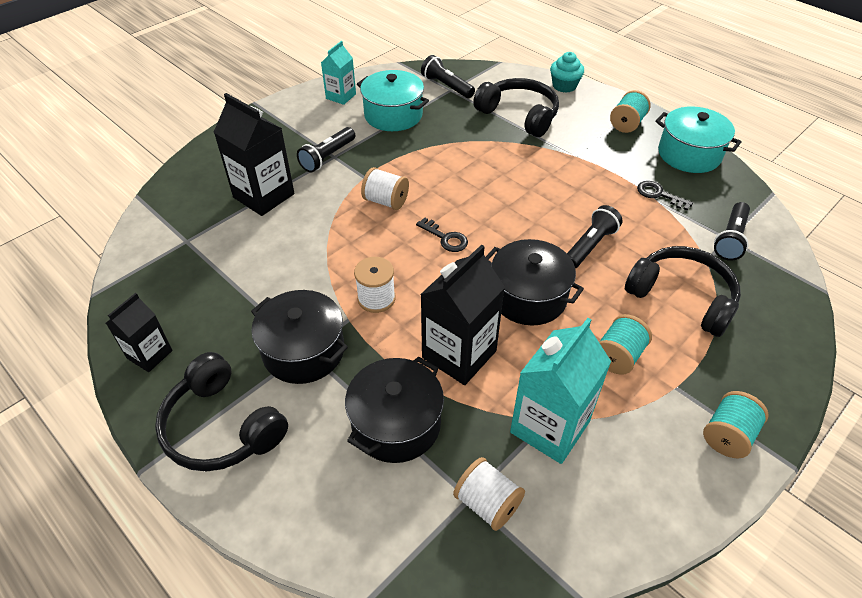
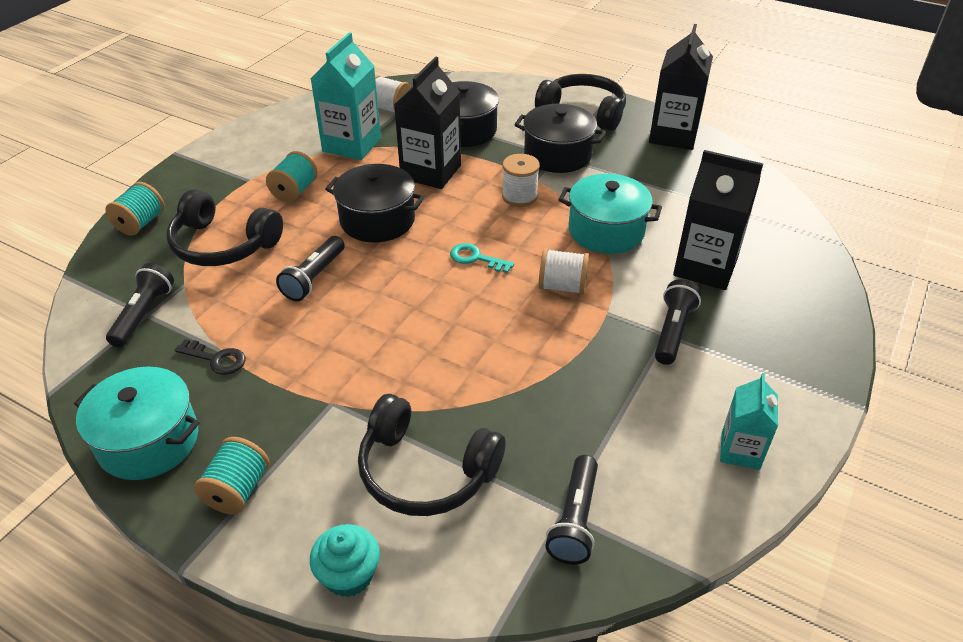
camera: 165 degrees right, 5 degrees down
black carton [106,293,173,372] -> black carton [649,24,713,150], size x1.69
turquoise pot [357,70,429,131] -> turquoise pot moved to [559,174,662,254]
black key [416,217,468,252] -> turquoise key [450,243,514,273]
black flashlight [421,55,475,98] -> black flashlight turned 75 degrees clockwise [546,455,598,564]
turquoise spool [703,391,769,459] -> turquoise spool moved to [105,182,164,236]

